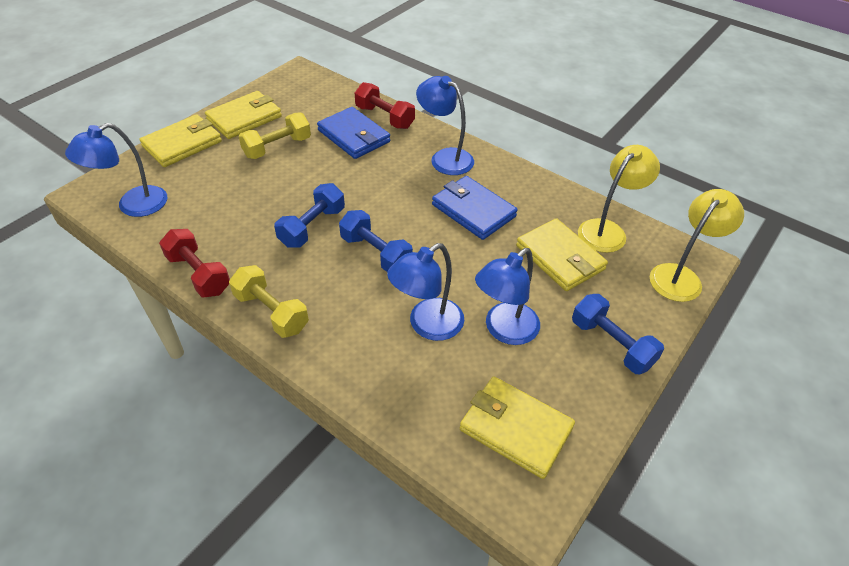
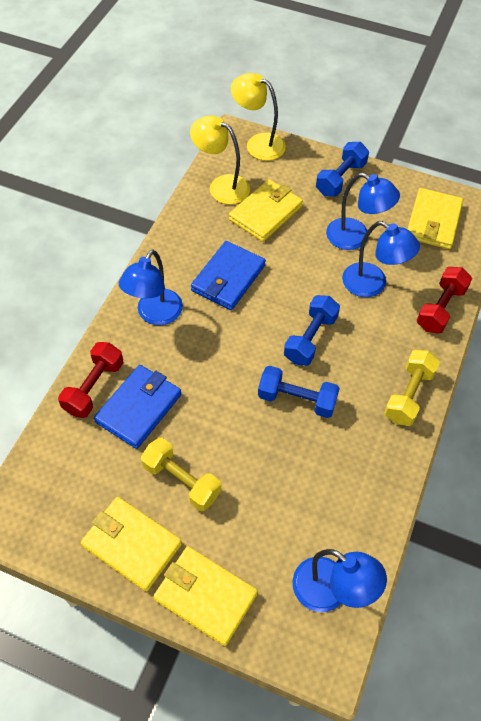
camera: 105 degrees left, 10 degrees up
red dumbbell [159,229,230,297] -> red dumbbell moved to [416,267,472,333]

